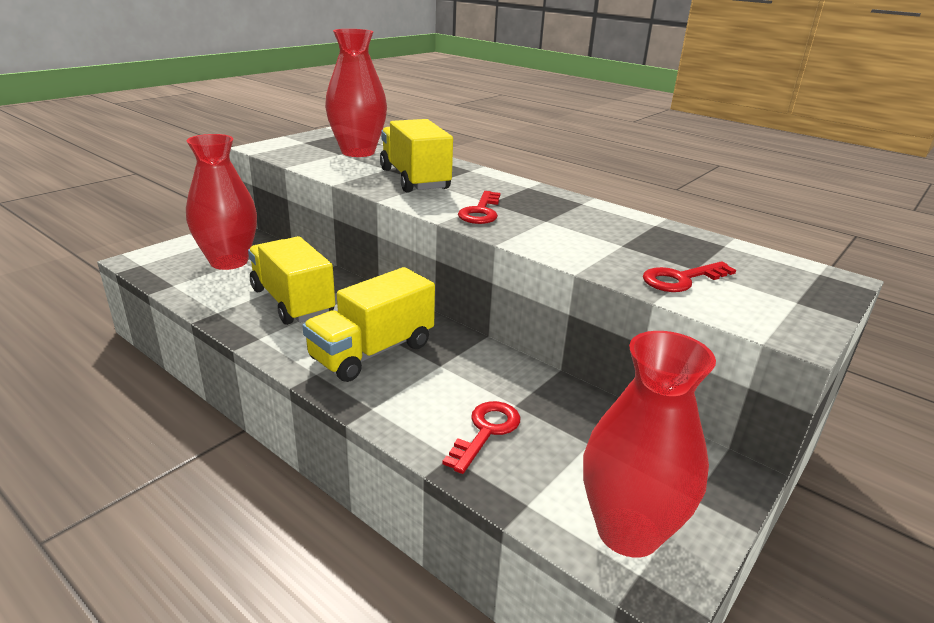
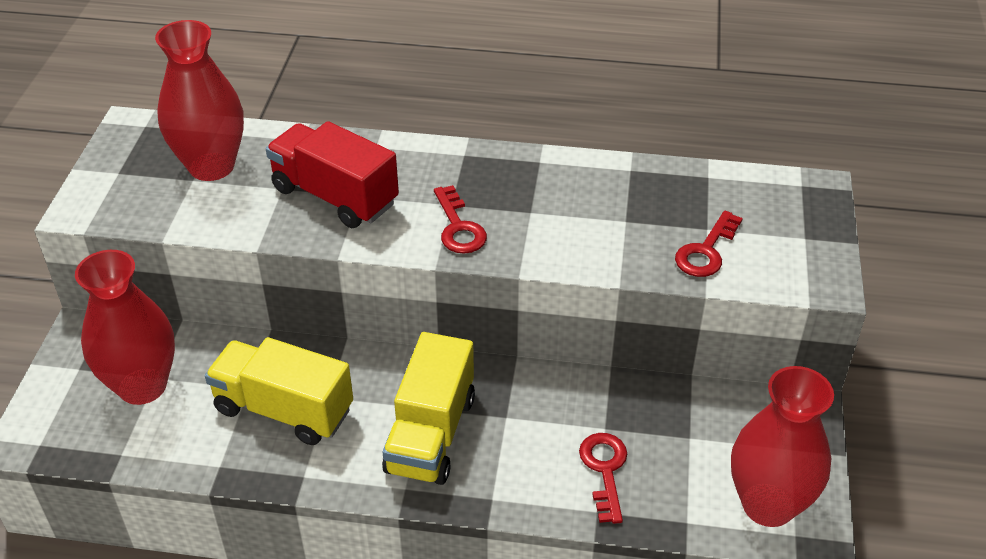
camera: 30 degrees left, 15 degrees up
yellow truck [380,119,453,193] -> red truck [266,121,399,228]

